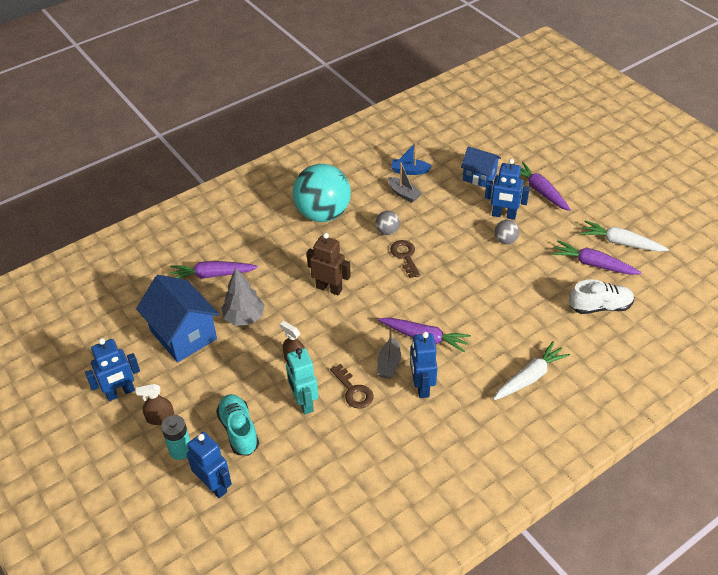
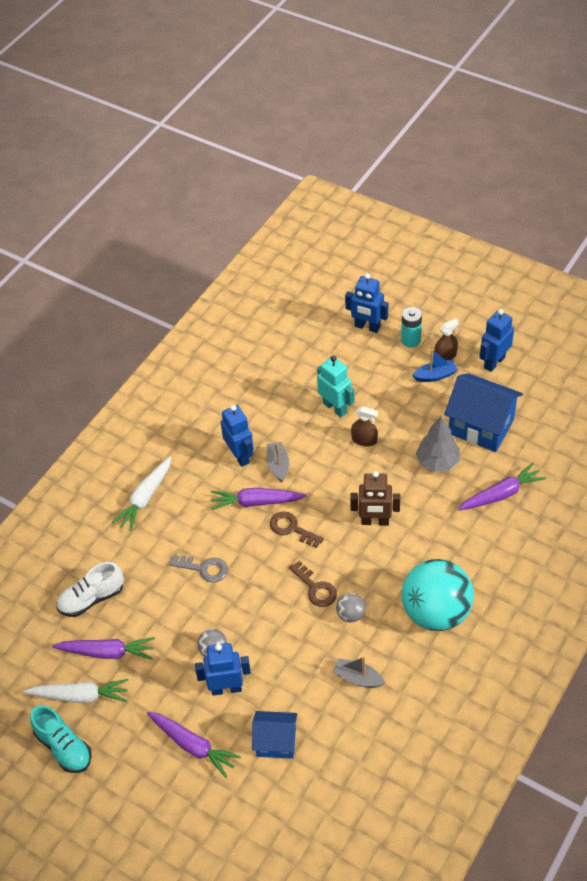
camera: 160 degrees right, 5 degrees up
turquoise shoe [216,394,259,455] -> turquoise shoe moved to [30,705,92,773]
brown key [330,364,373,409] -> brown key moved to [270,511,324,548]
blue boat [391,142,432,175] -> blue boat moved to [412,349,458,382]
none -> grey key [169,555,228,582]

